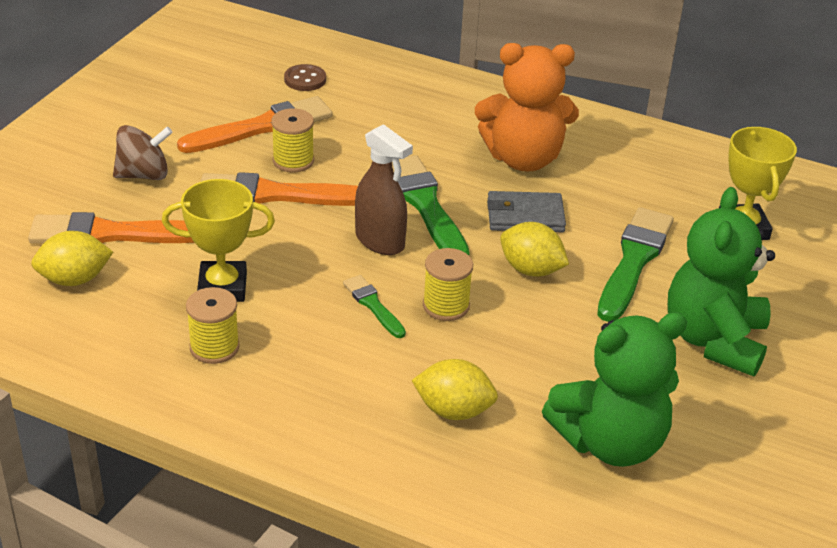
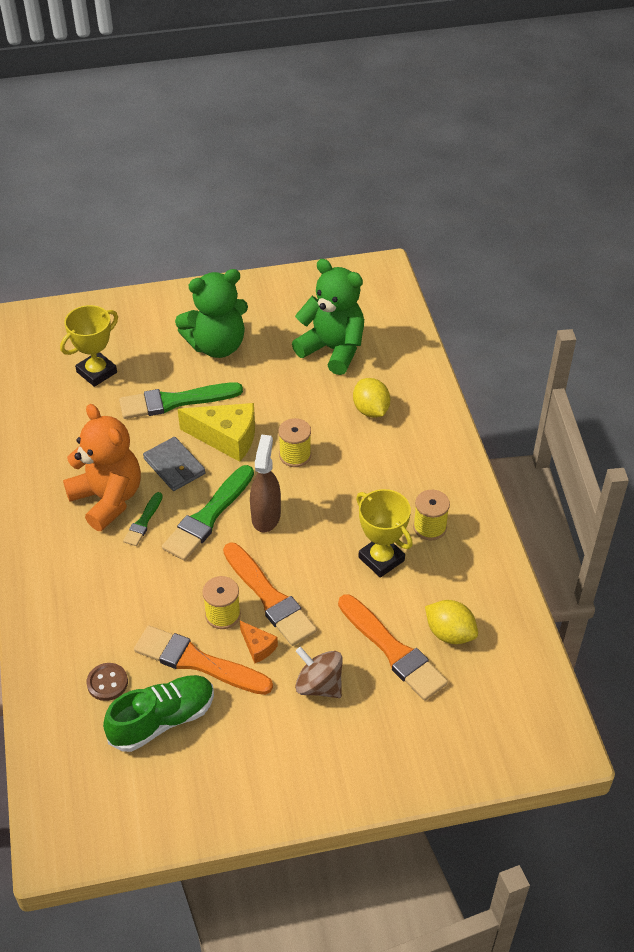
camera: 125 degrees left, 10 degrees up
green brush [343,275,406,338] -> green brush moved to [123,492,163,546]
yellow lemon [500,222,569,277] -> yellow cheese [178,403,255,462]
none -> green shoe [103,675,214,752]
none -> orange cheese [239,620,278,663]

